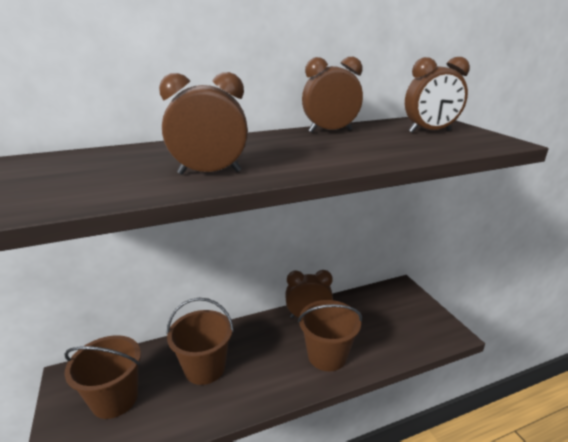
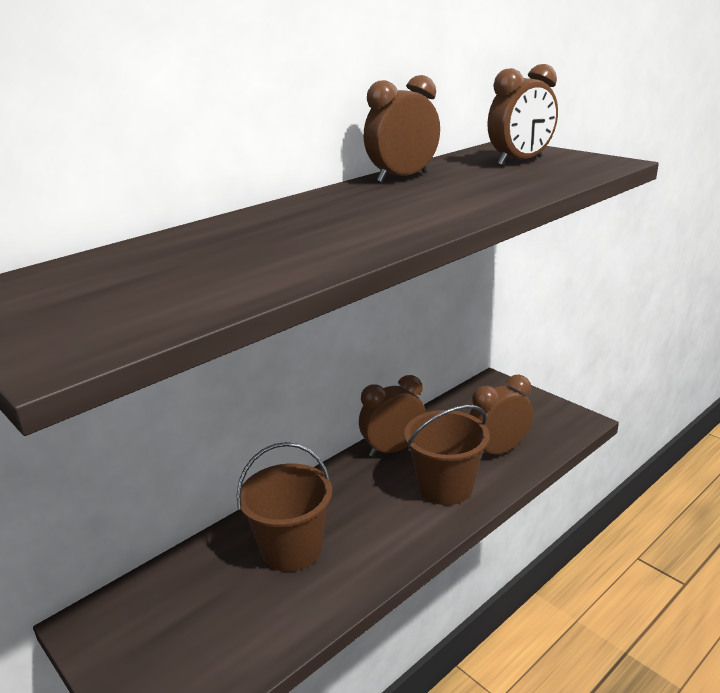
camera: 20 degrees left, 0 degrees up
brown bucket [64,335,141,419] -> none
brown clock [159,72,248,175] -> brown clock moved to [470,375,533,458]

